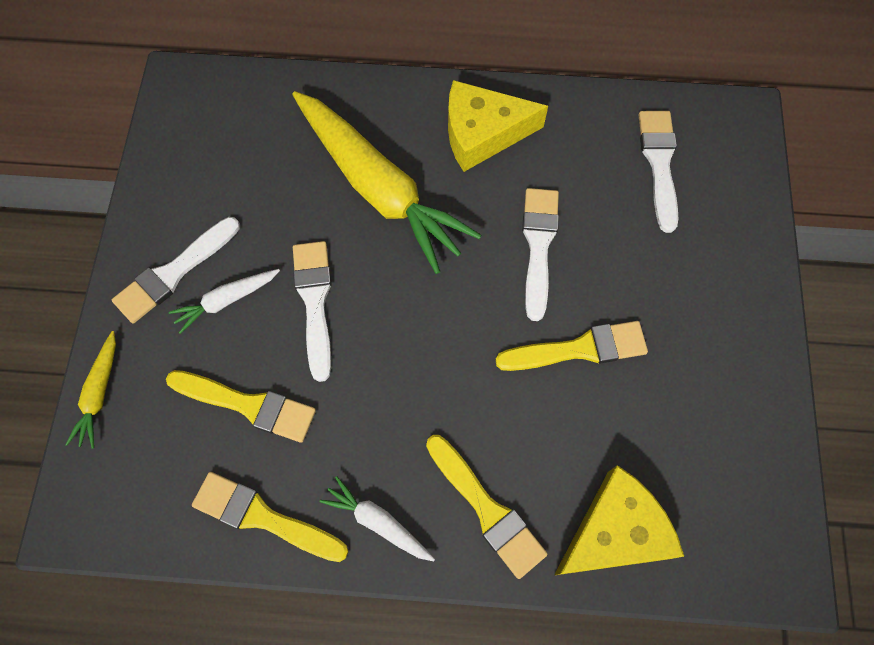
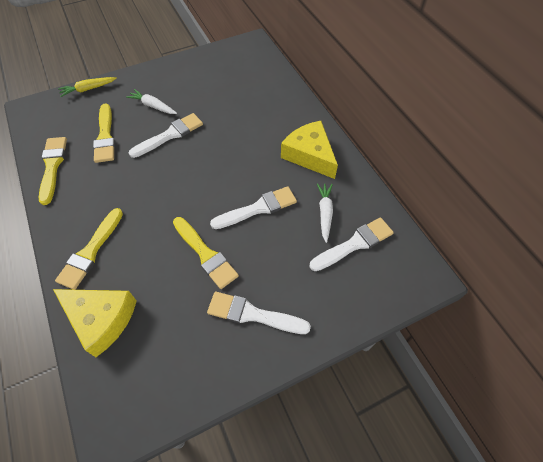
camera: 60 degrees right, 10 degrees down
white brush [112,217,240,323] -> white brush moved to [207,292,311,334]
yellow carrot [292,91,481,274] -> none
white carrot [320,476,435,561] -> white carrot moved to [317,183,333,243]

